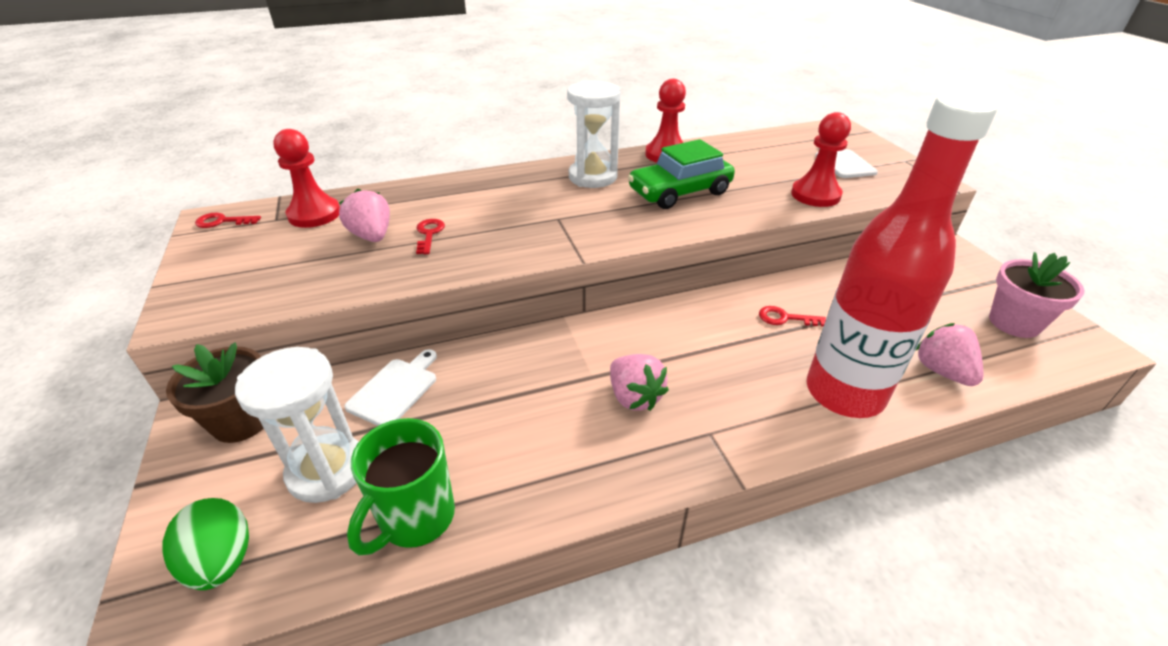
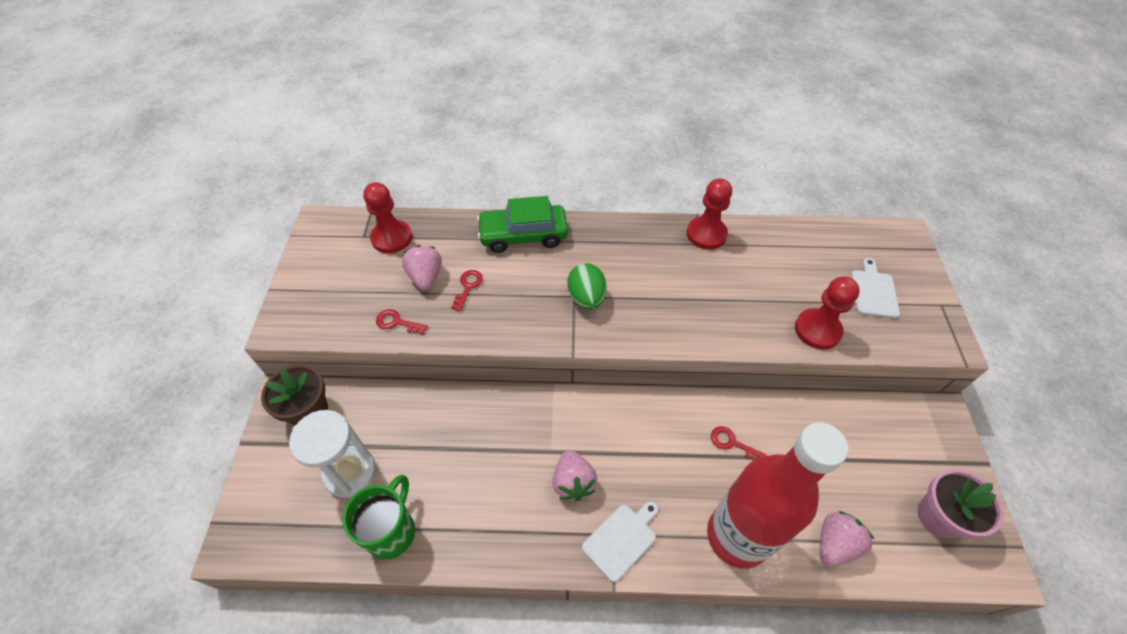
camera: 20 degrees right, 15 degrees up
green egg [162,498,249,590] -> green egg moved to [567,263,607,309]
red key [195,213,261,228] -> red key moved to [376,309,428,335]
white cutting board [344,349,437,426] -> white cutting board moved to [582,501,658,582]
green mug [347,418,455,555] -> green mug turned 150 degrees clockwise [342,475,415,559]
white hourglass [567,81,621,188] -> none
green car [628,139,735,209] -> green car moved to [477,196,568,253]
pink strawberry [915,323,983,386] -> pink strawberry turned 45 degrees clockwise [820,511,875,567]

